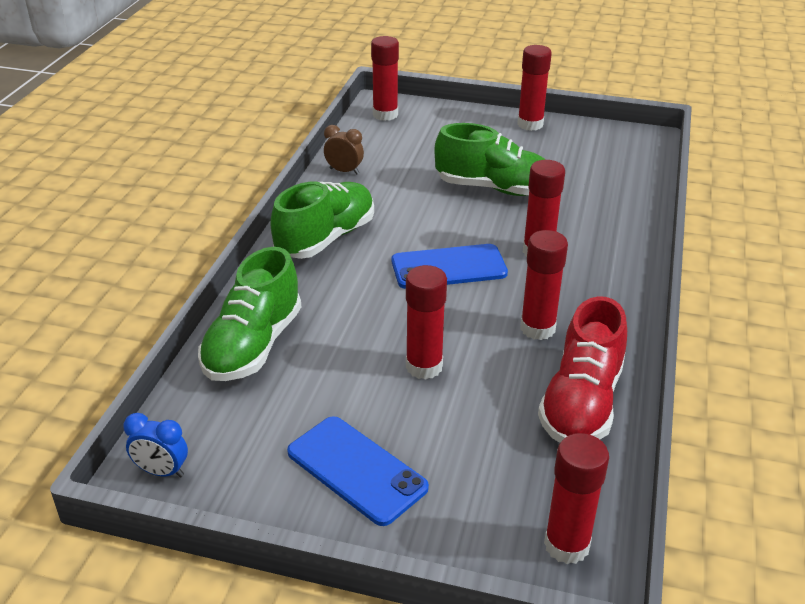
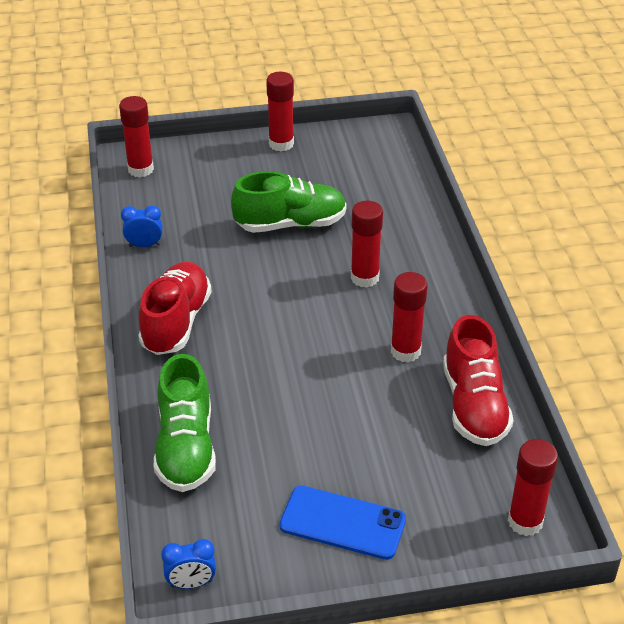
camera: 25 degrees left, 5 degrees up
green shoe [270,182,374,259] -> red shoe [138,262,212,355]
brown clock [324,125,364,175] -> blue clock [121,205,162,247]
blue phone [392,244,508,289] -> none
red glue stick [406,265,447,380] -> none

